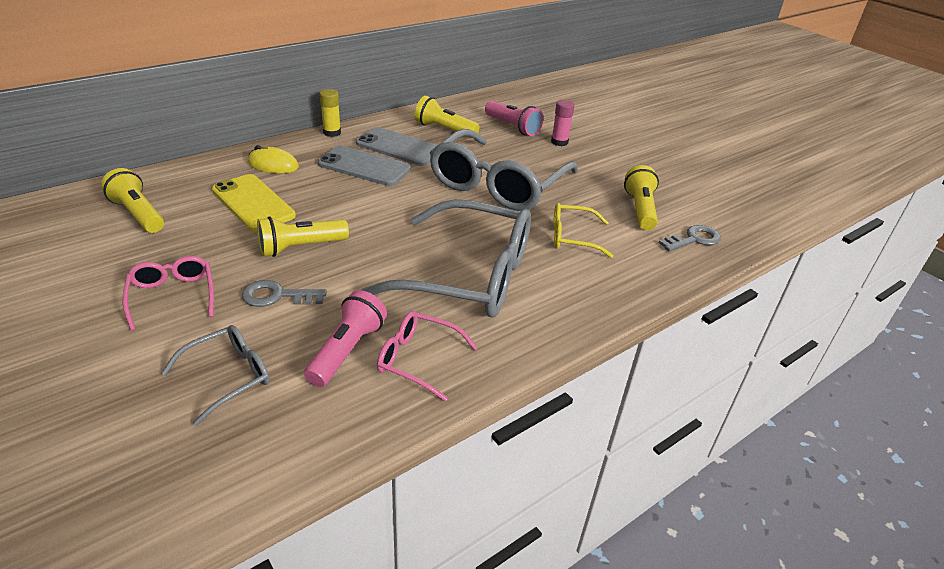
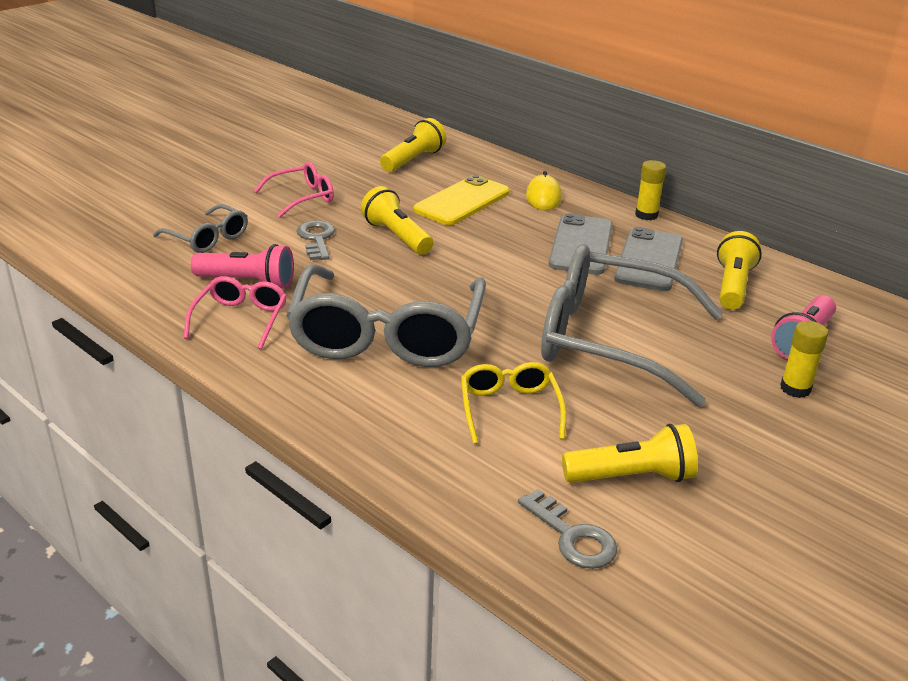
camera: 80 degrees right, 5 degrees down
pink glue stick [551,100,575,146] -> yellow glue stick [780,321,828,398]

